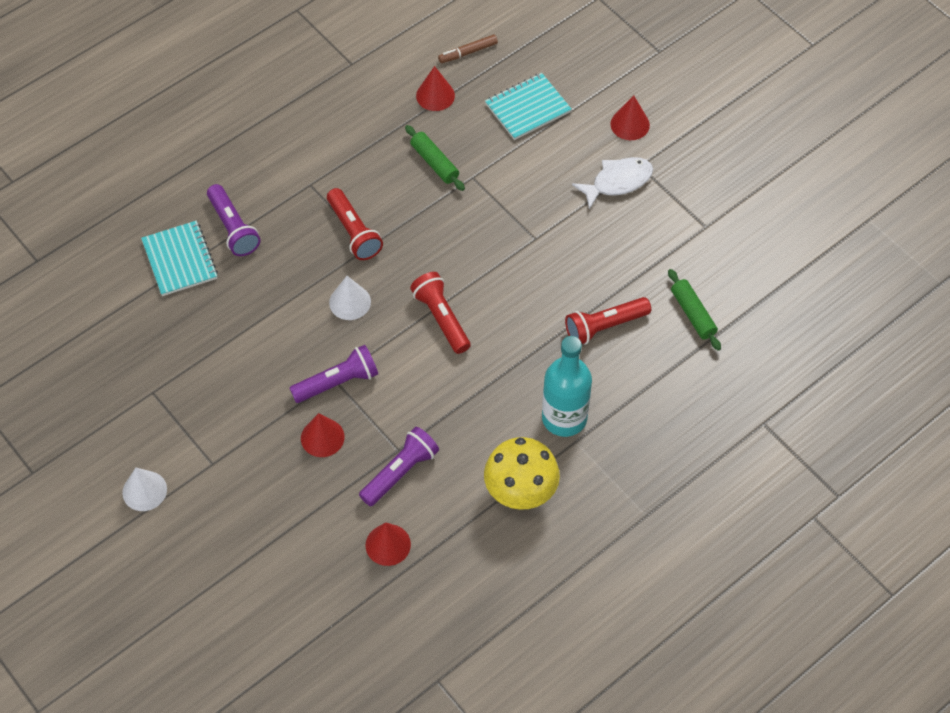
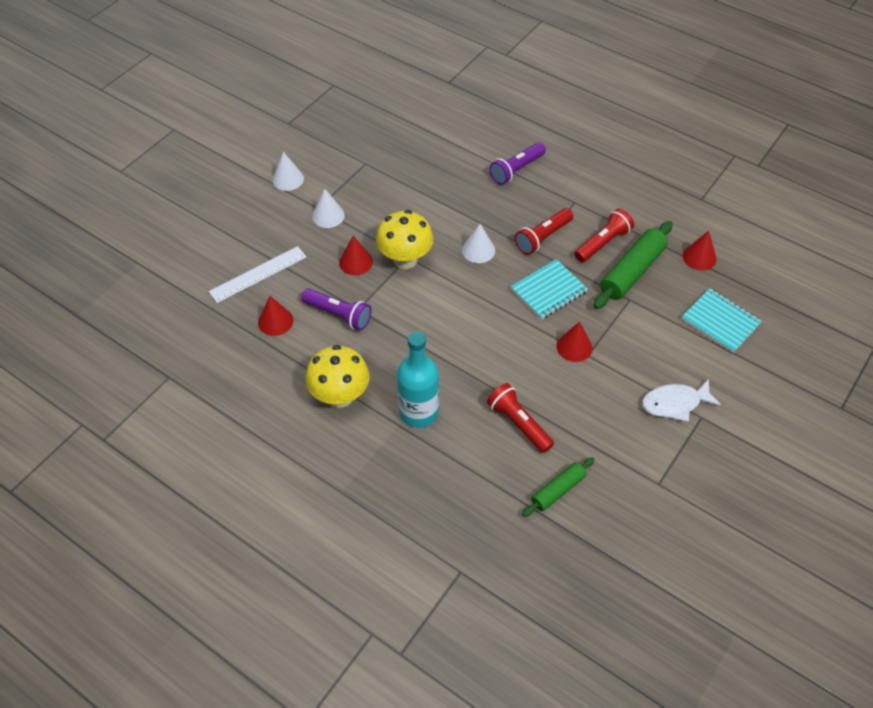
camera: 75 degrees right, 5 degrees down
turquoise notebook [141,221,218,296] -> turquoise notebook moved to [511,259,588,319]
purple flashlight [289,345,378,403] -> yellow mushroom [376,210,433,269]
green rolling pin [405,125,465,191] -> green rolling pin [594,221,673,309], size x1.68
red flashlight [410,272,470,354] -> red flashlight moved to [574,208,634,263]
brown marker [438,34,498,63] -> none
white fish [572,157,653,210] -> white fish turned 120 degrees clockwise [642,379,721,422]
red cone [611,95,650,140] -> red cone moved to [556,322,593,362]
none -> white ruler [209,246,306,303]
none -> white cone [312,189,345,228]

